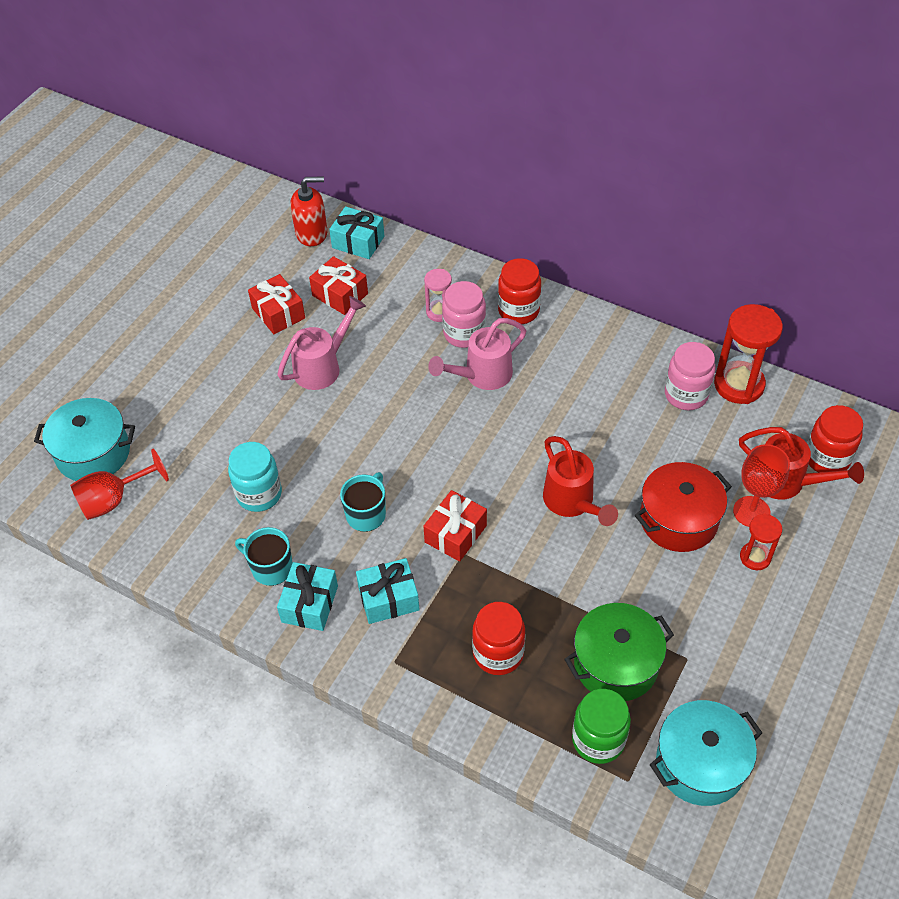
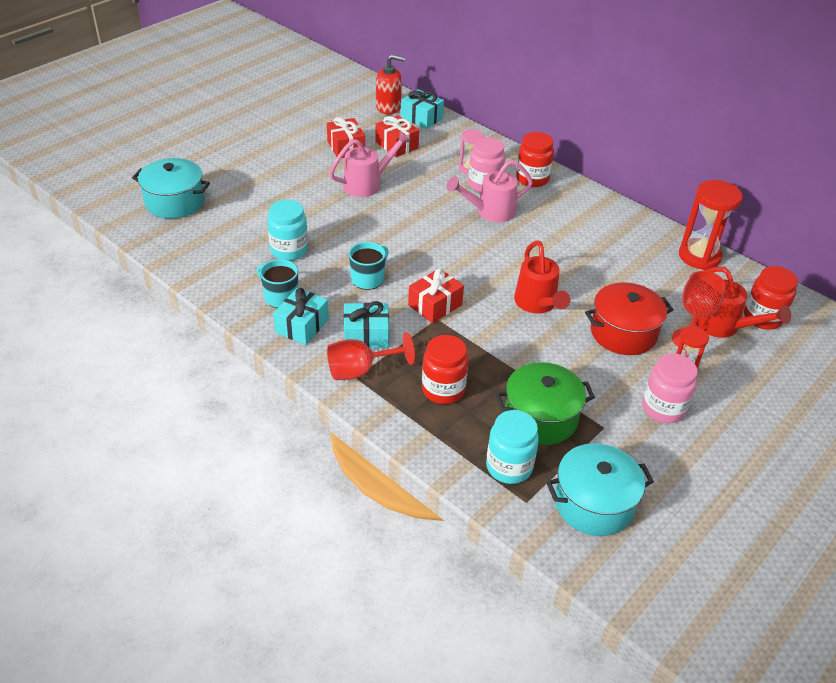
camera: 10 degrees right, 10 degrees down
red goblet [70,449,169,520] -> red goblet moved to [327,332,415,380]
green jar [572,689,631,764] -> turquoise jar [486,410,539,484]
pink jar [665,342,715,410] -> pink jar moved to [642,354,698,423]

